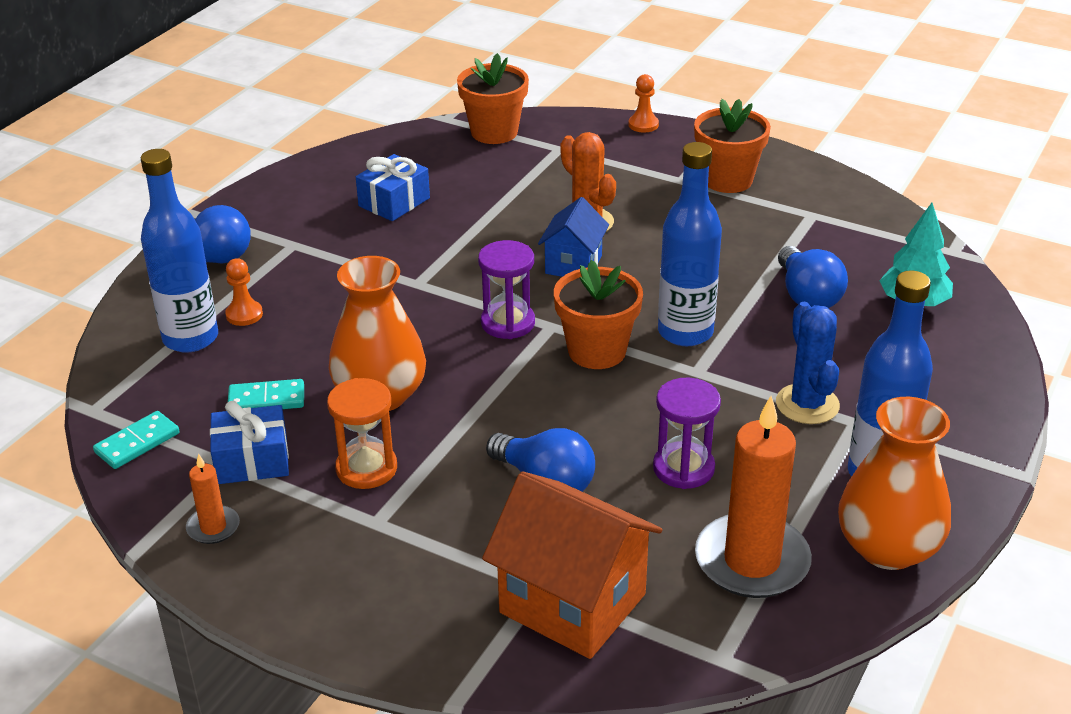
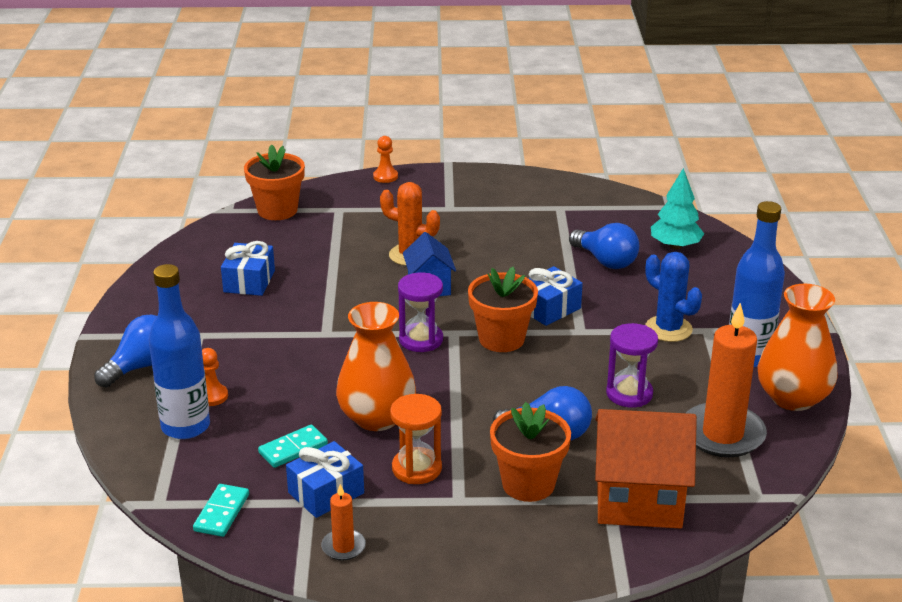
camera: 30 degrees left, 5 degrees down
blue bottle [658,142,722,346] -> blue gift [528,266,583,326]
orange flower pot [694,99,771,193] -> orange flower pot moved to [490,402,571,502]

